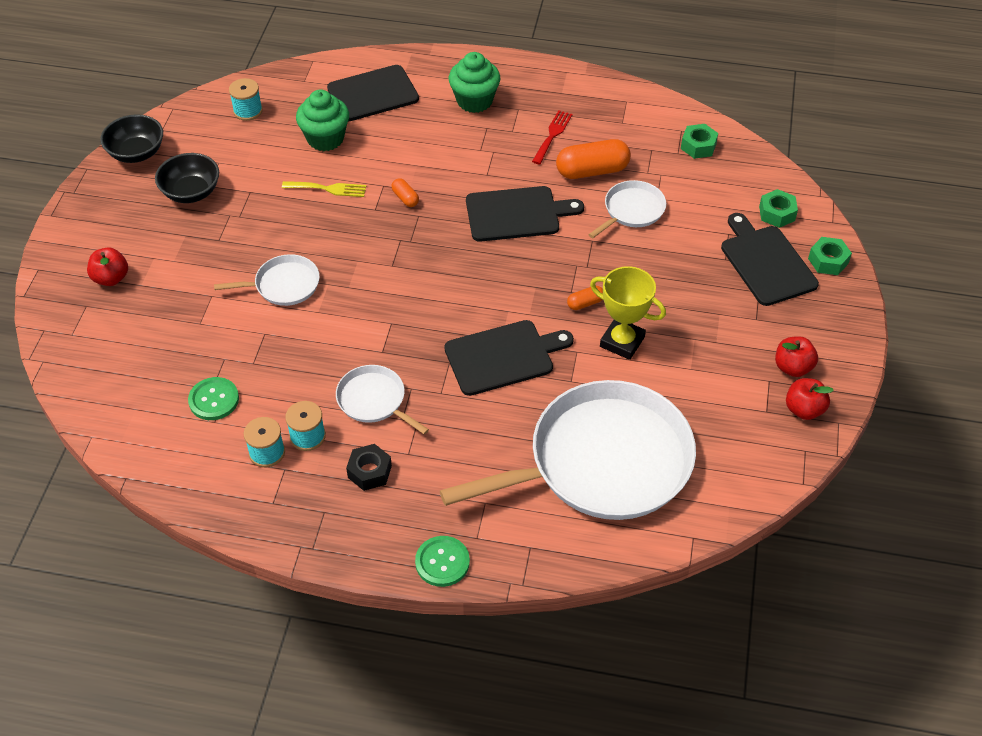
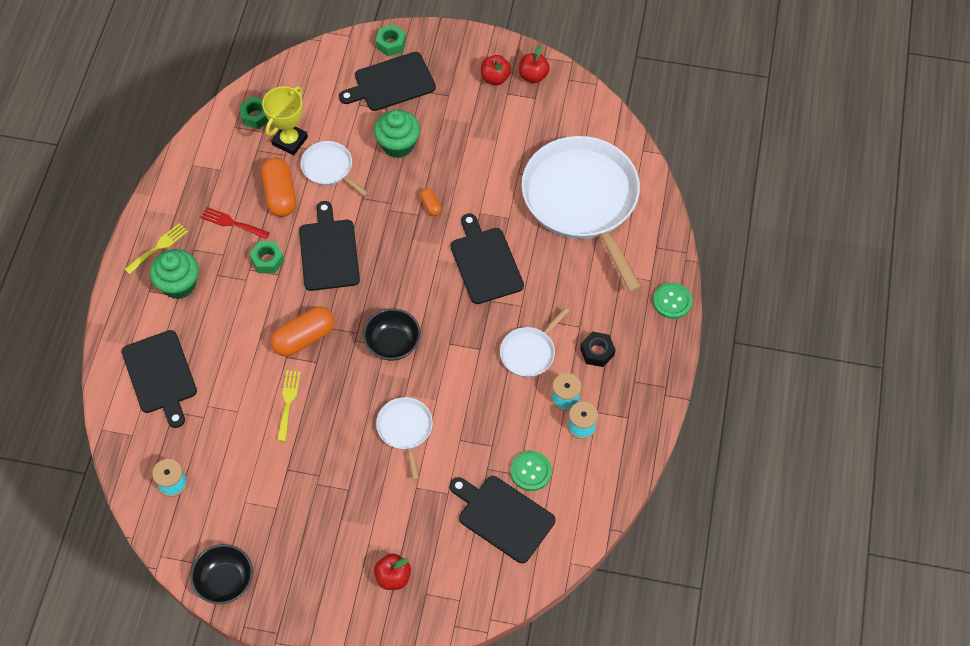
camera: 90 degrees left, 10 degrees up
black bowl [155,153,219,203] -> black bowl moved to [363,308,421,361]
green cupcake [296,90,349,151] -> green cupcake moved to [374,110,420,158]
orange capsule [391,178,419,207] -> orange capsule [271,307,335,357], size x2.06
yellow trophy [590,266,666,360] -> yellow trophy moved to [262,86,308,156]
green nut [759,189,798,228] -> green nut moved to [249,241,285,273]
none -> yellow fork [124,223,188,274]
none -> black cutting board [450,476,555,563]

